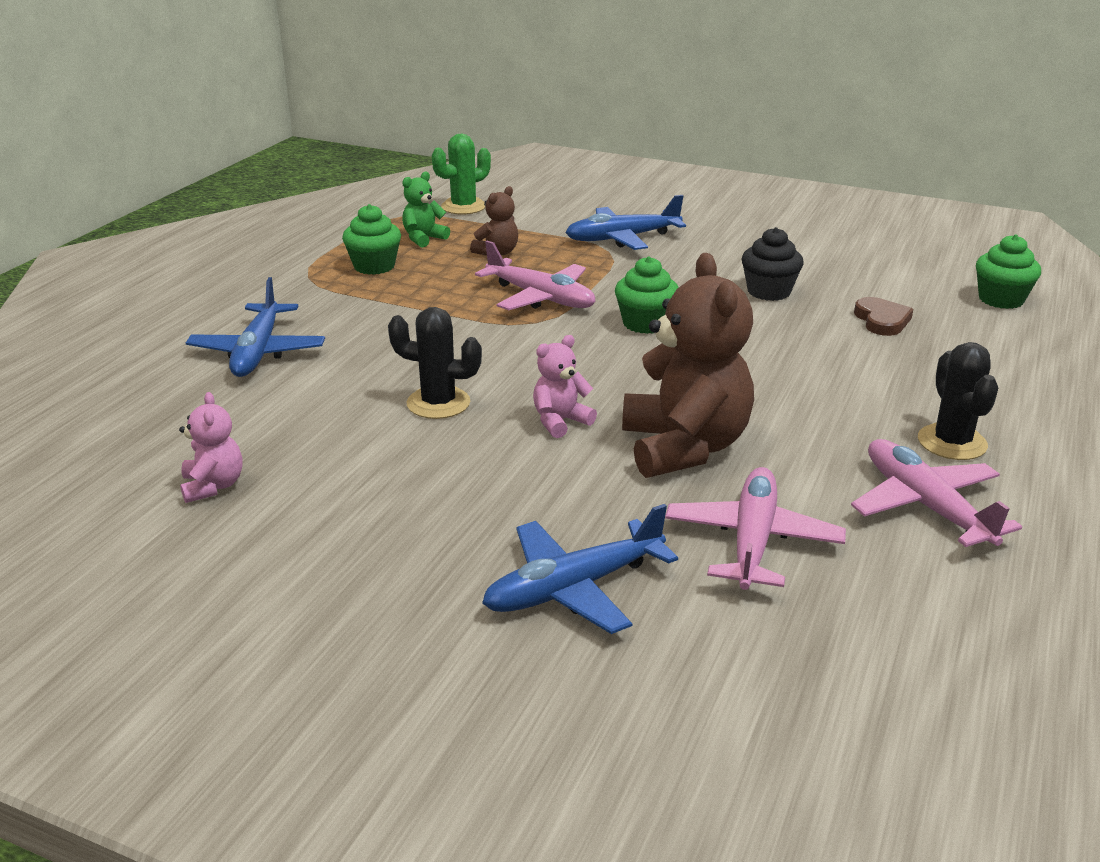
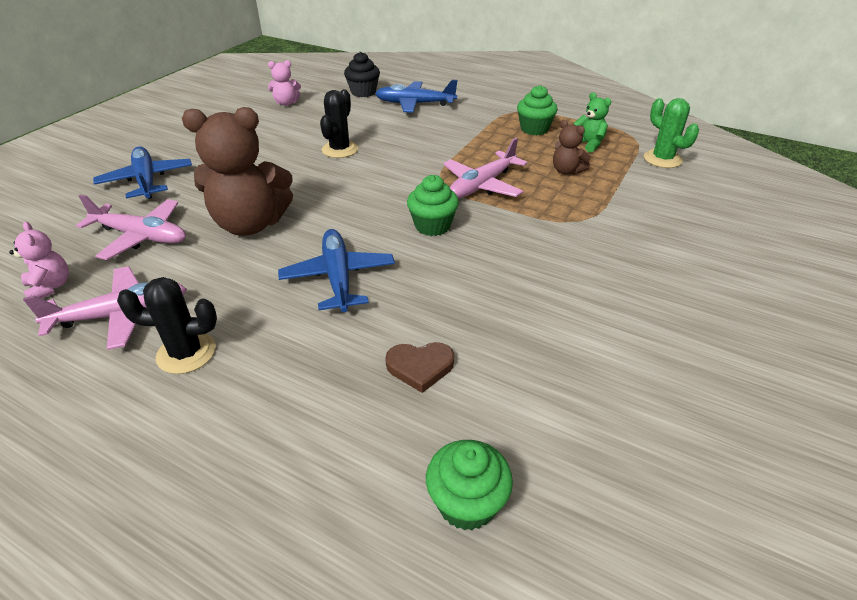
camera: 95 degrees right, 10 degrees up
pink teddy bear [533,335,597,438] -> pink teddy bear moved to [9,222,69,299]
blue plane [565,195,686,250] -> blue plane moved to [278,229,395,312]
black cupcake [742,227,804,301] -> black cupcake moved to [344,52,380,97]

